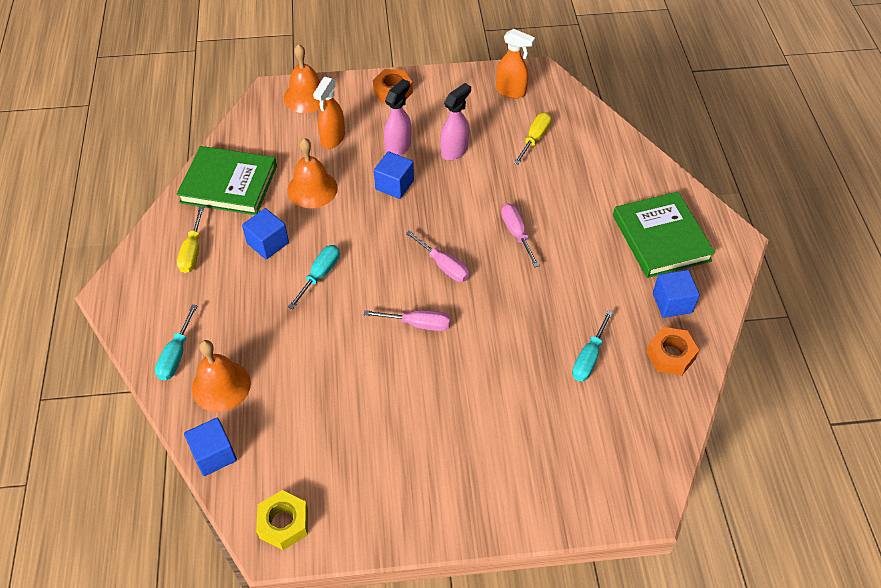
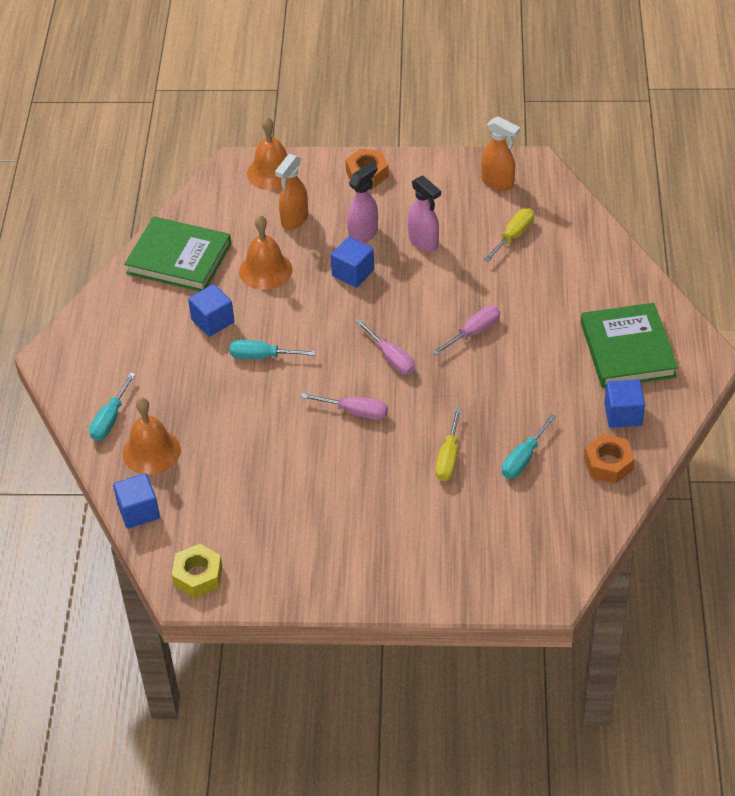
camera: 10 degrees right, 5 degrees down
yellow screwdriver [177,206,204,273] -> yellow screwdriver moved to [436,408,461,481]
turquoise screwdriver [288,245,340,309] -> turquoise screwdriver turned 120 degrees counterclockwise [230,340,316,359]
pink spray bottle [441,83,471,161] -> pink spray bottle turned 90 degrees clockwise [408,176,441,252]
pink screwdriver [501,204,540,267] -> pink screwdriver turned 60 degrees clockwise [432,306,500,355]

